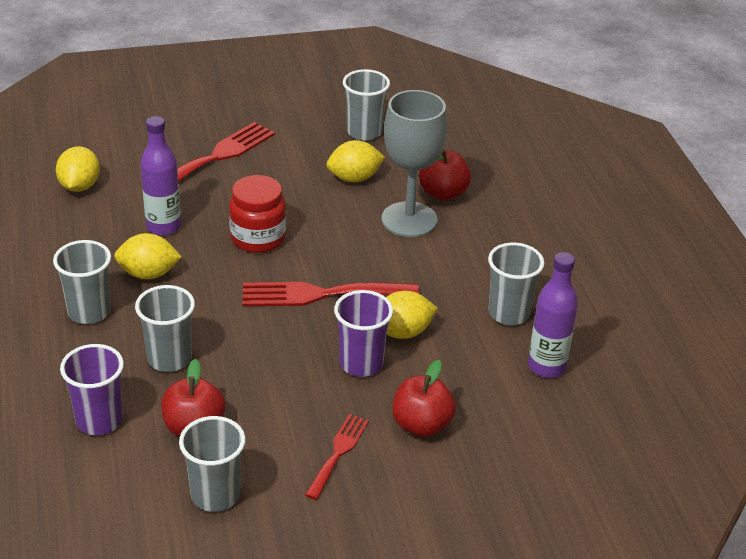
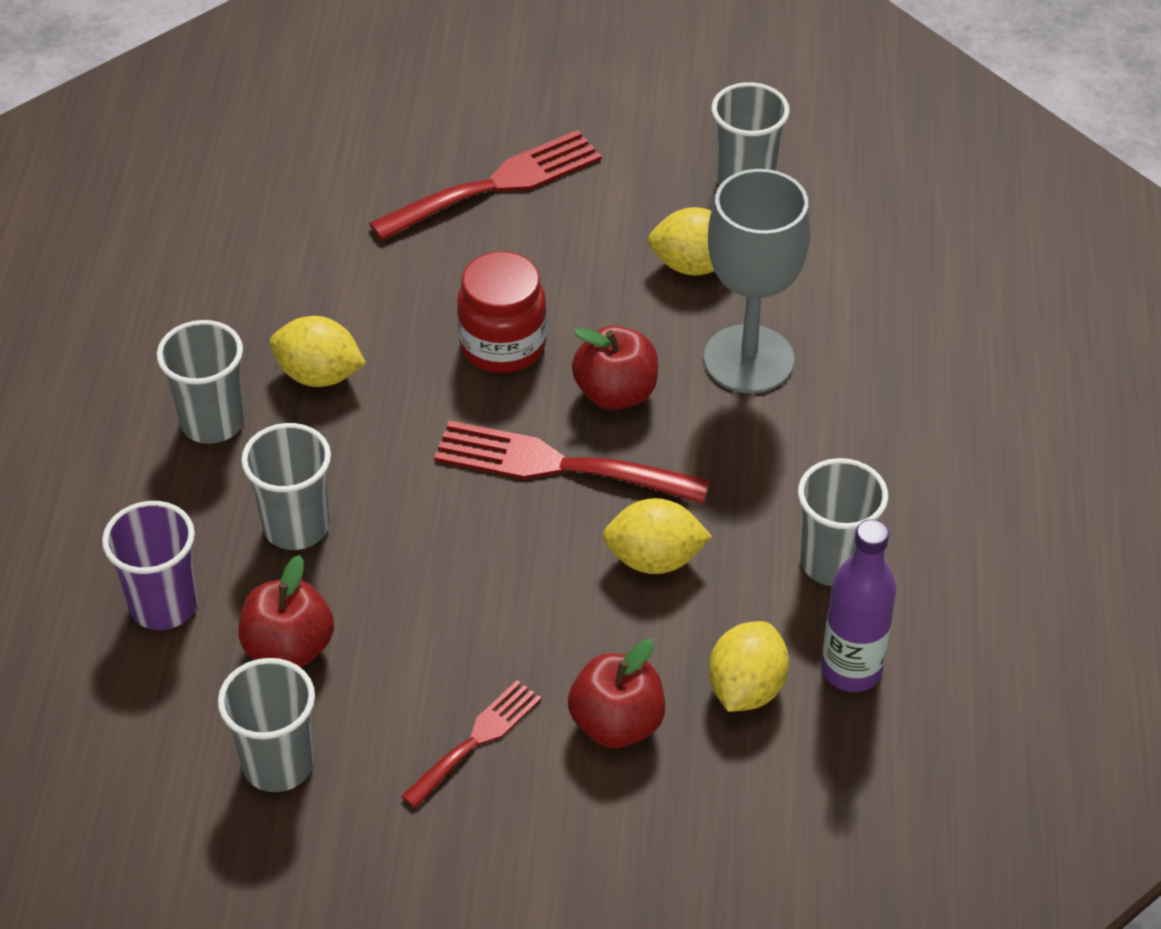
camera: 20 degrees right, 10 degrees up
yellow lemon [56,146,100,192] -> yellow lemon moved to [709,621,789,712]
purple bottle [140,116,181,236] -> none
purple cup [334,290,393,377] -> none
red apple [419,149,471,201] -> red apple moved to [572,325,658,410]

